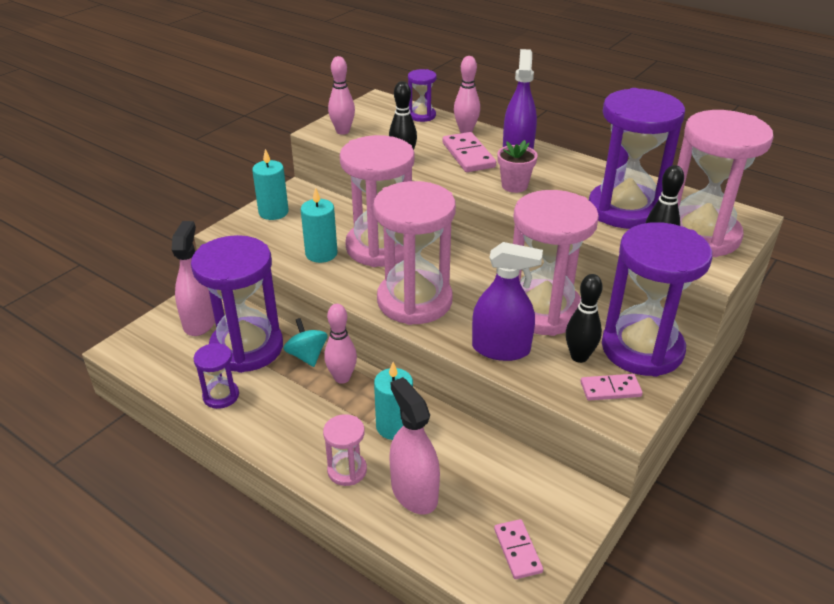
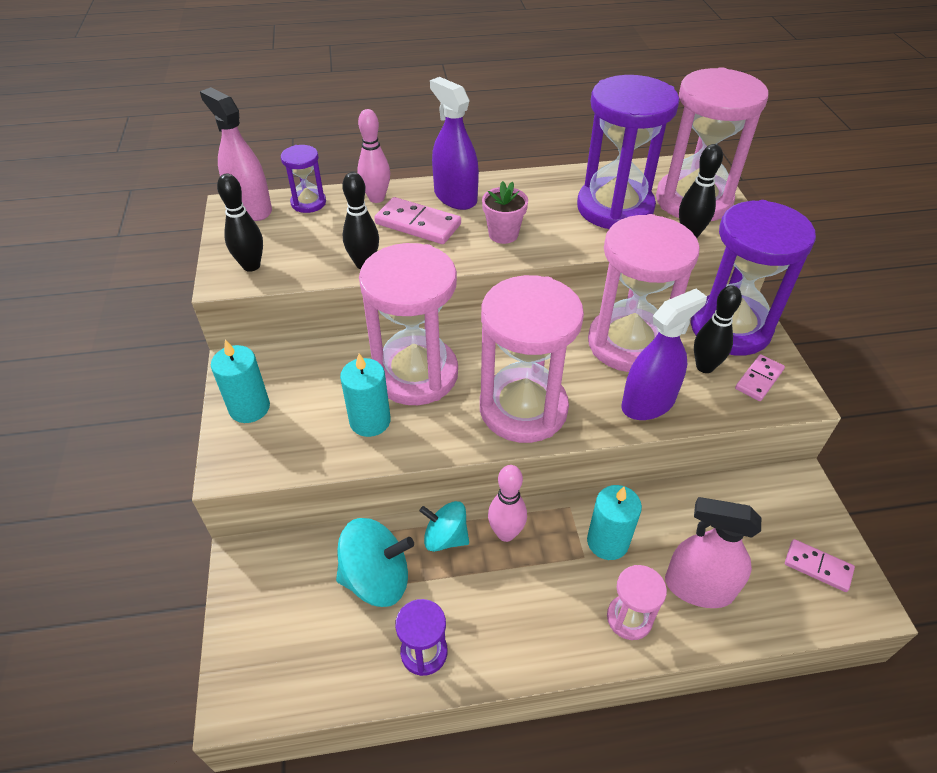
camera: 45 degrees left, 10 degrees up
pink spray bottle [172,221,215,336] -> pink spray bottle moved to [200,87,272,221]
purple hourglass [191,235,283,373] -> turquoise spinning top [336,518,414,607]
pink bowling pin [328,56,355,135] -> black bowling pin [217,174,263,272]

